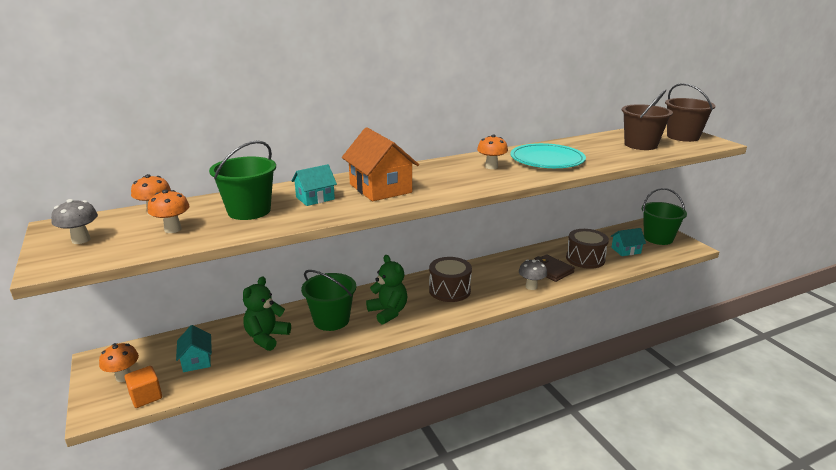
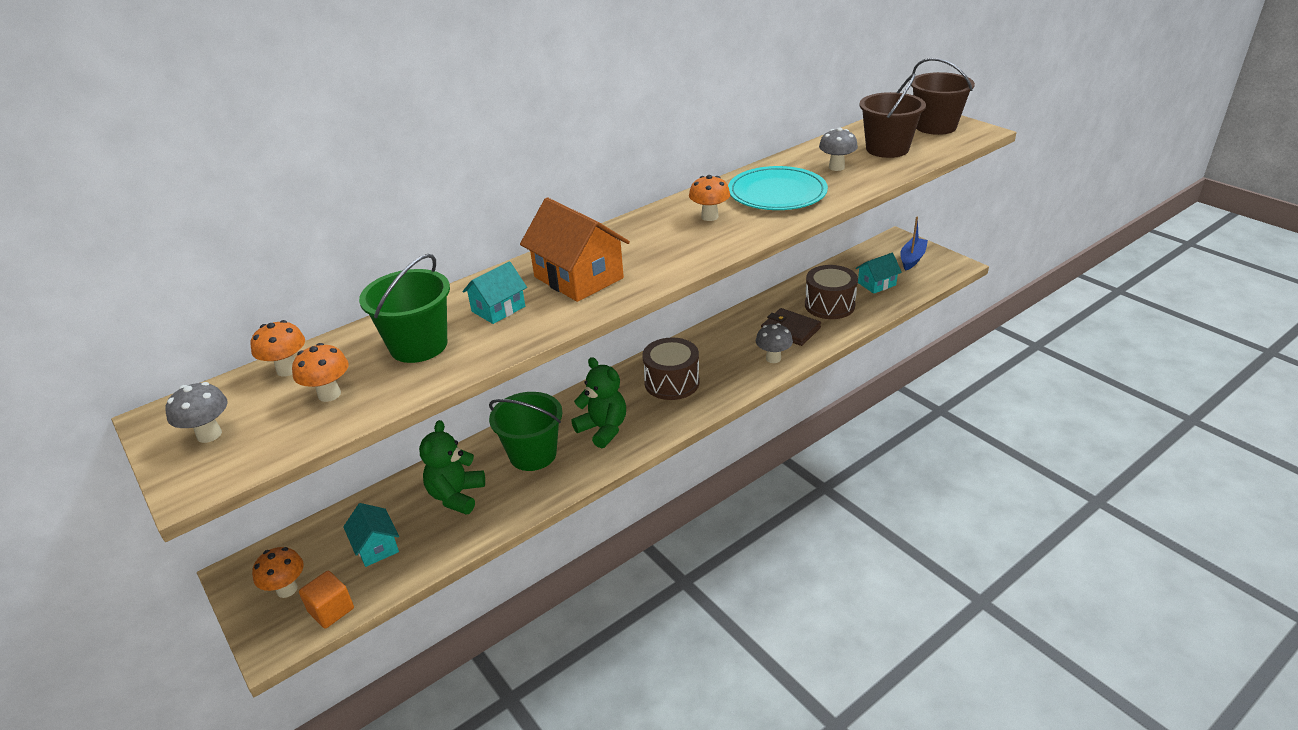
camera: 10 degrees left, 10 degrees up
green bucket [642,188,687,245] -> blue boat [900,217,928,271]
none -> grey mushroom [819,127,858,171]

